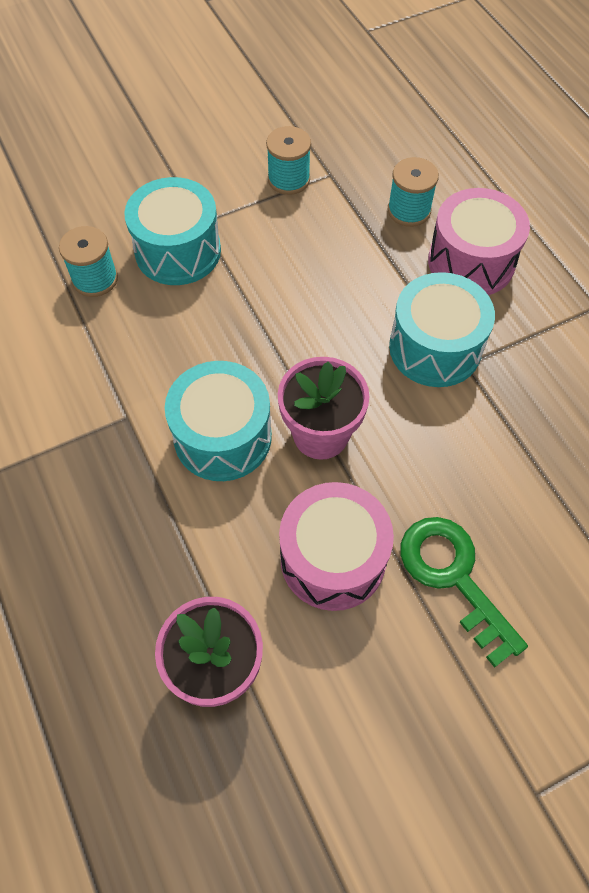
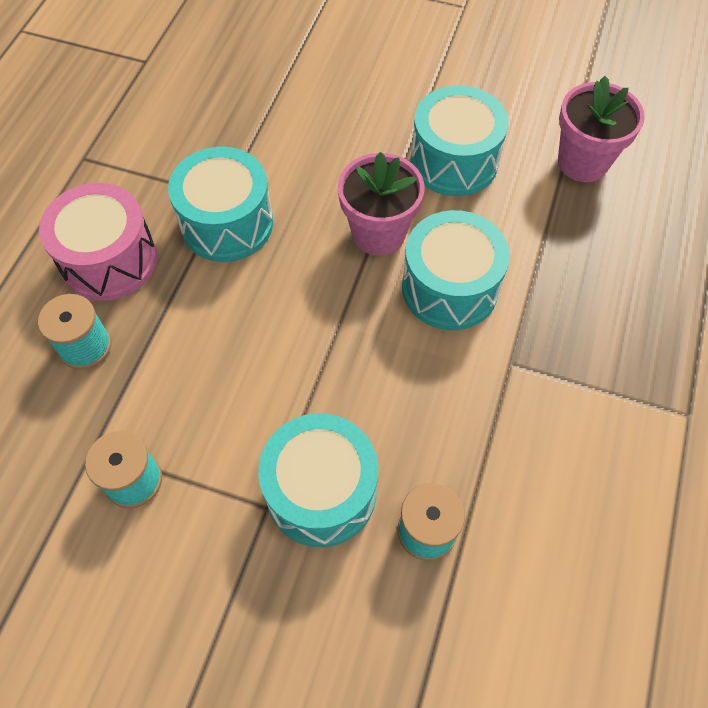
camera: 135 degrees left, 0 degrees up
pink drum [279,482,394,611] -> turquoise drum [410,85,509,196]
green key [400,517,528,668] -> none

